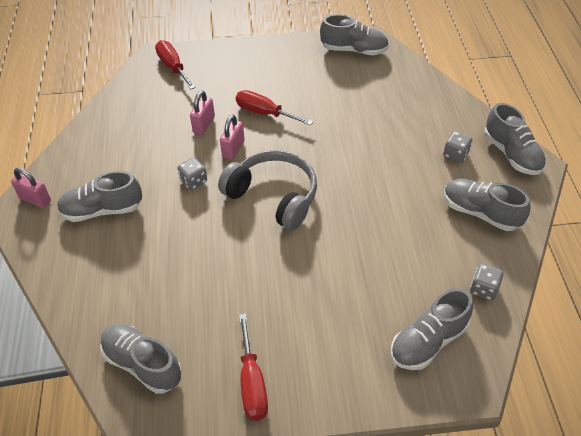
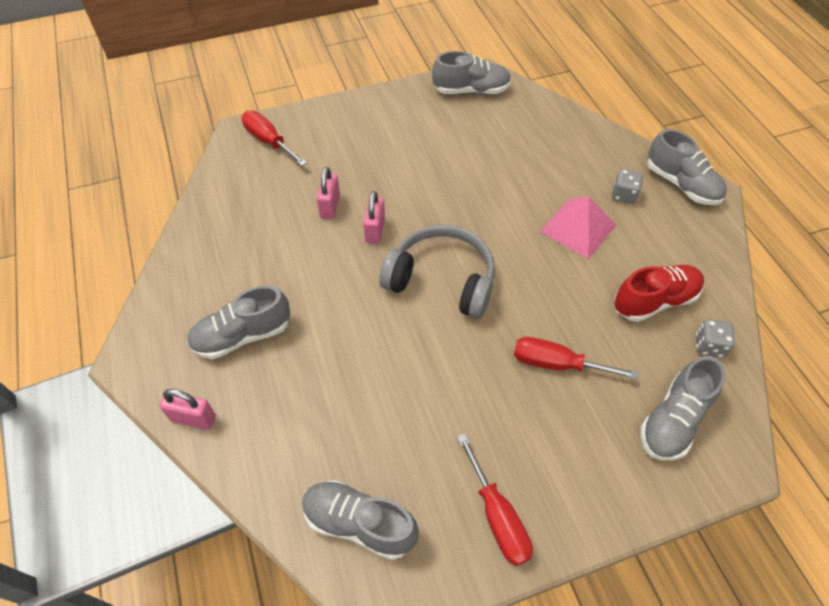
camera: 15 degrees left, 5 degrees up
pink padlock [11,168,51,208] -> pink padlock moved to [159,389,216,430]
grey dice [177,157,207,190] -> none
red screwdriver [236,90,313,125] -> red screwdriver moved to [514,337,638,379]
grey shoe [444,179,531,231] -> none
none -> pink pyramid [540,196,616,259]
none -> red shoe [614,265,704,322]

